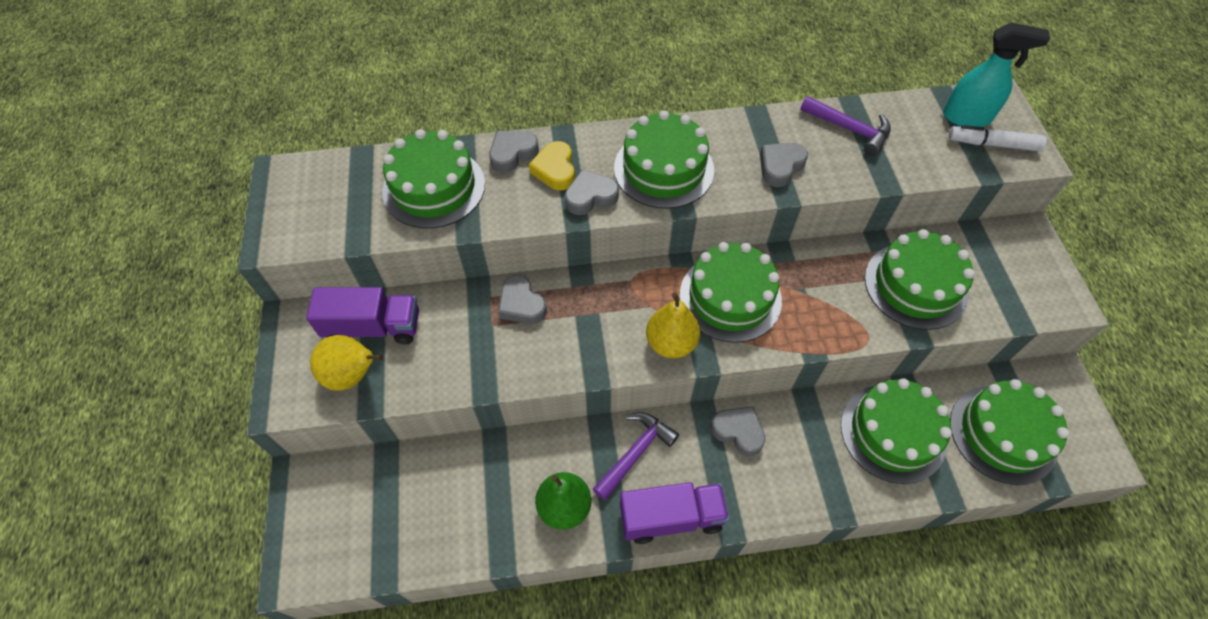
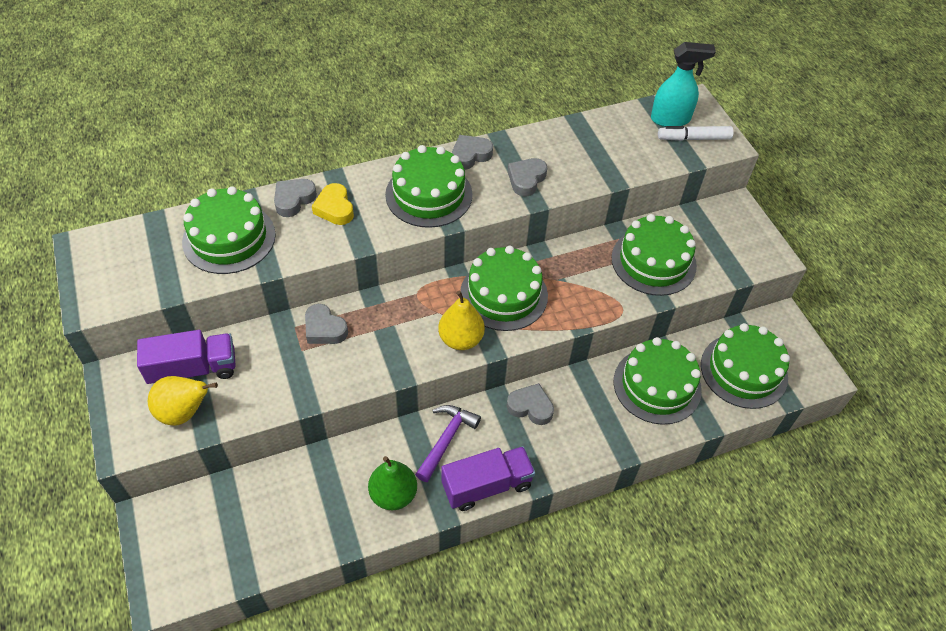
camera: 15 degrees left, 5 degrees down
grey heart [565,170,619,215] -> grey heart moved to [452,135,493,170]
purple hammer [800,96,891,156] -> none

